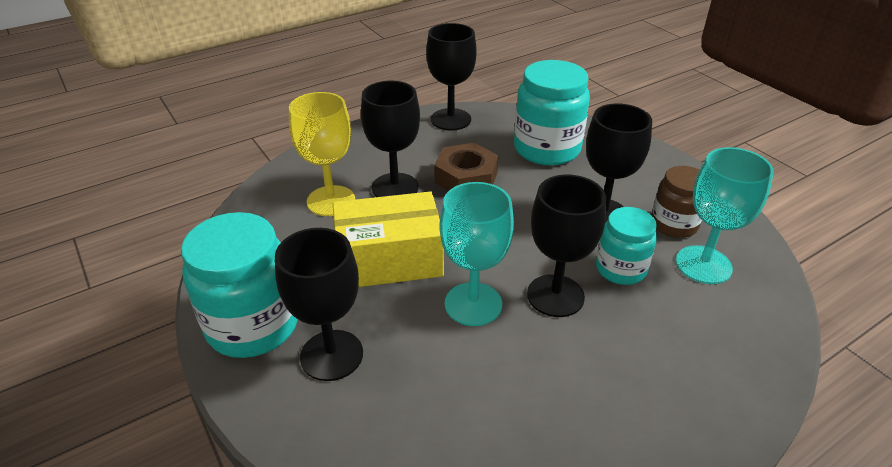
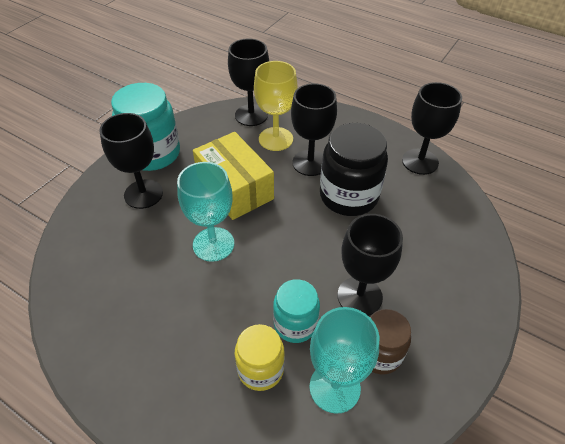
camera: 65 degrees right, 10 degrees up
brown nut [434,143,498,191] -> black jar [320,123,388,216]
turquoise jar [514,60,590,166] -> none
black goblet [527,175,606,317] -> black goblet moved to [228,39,269,126]
none -> yellow jar [235,324,285,391]

